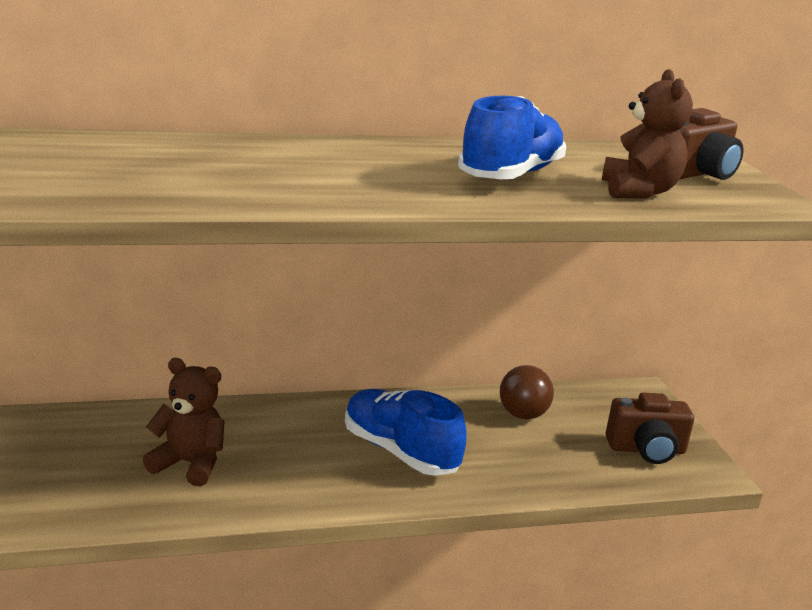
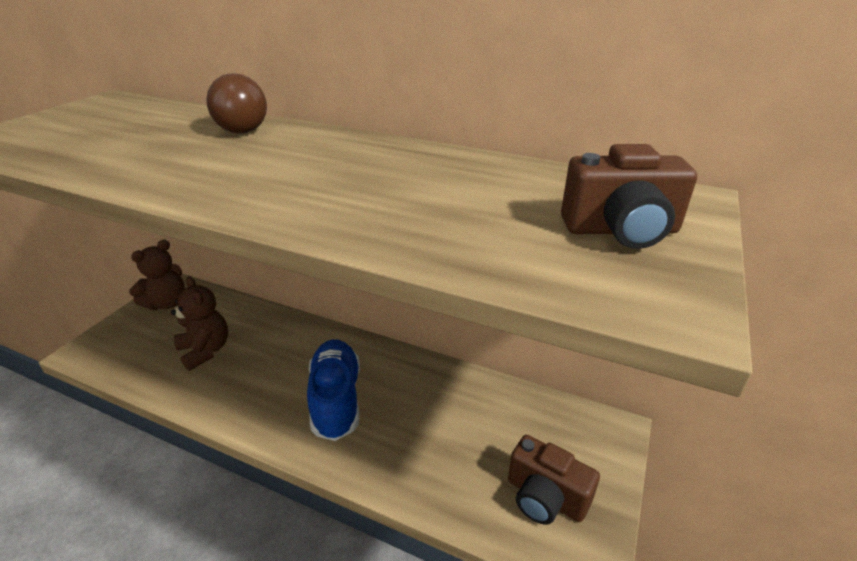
camera: 40 degrees right, 10 degrees up
blue shoe [458,96,566,179] -> none
brown ball [500,365,554,419] -> brown ball moved to [206,73,267,134]
brown teddy bear [602,69,693,199] -> brown teddy bear moved to [129,239,185,310]

